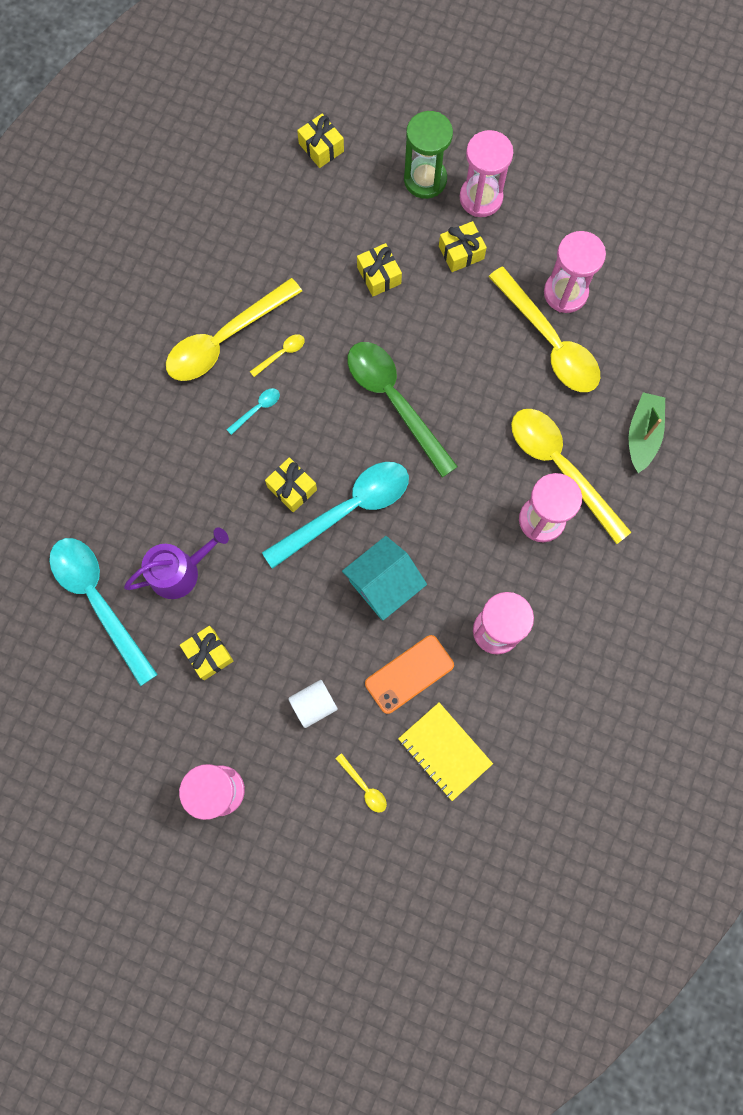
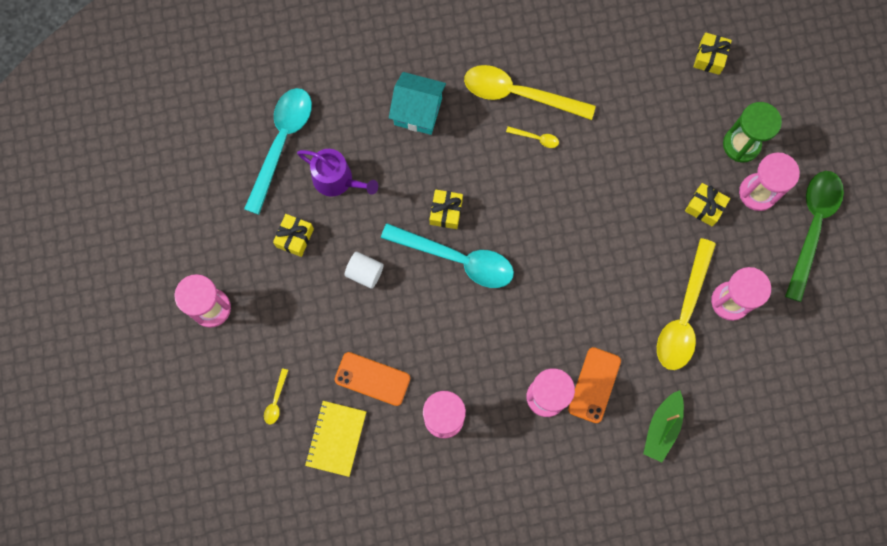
camera: 55 degrees right, 0 degrees up
turquoise spoon [226,388,280,435] -> none
white cylinder [288,680,338,728] -> white cylinder moved to [345,252,384,289]
turquoise house [342,536,427,620] -> turquoise house moved to [389,72,446,135]
green spoon [348,342,458,478] -> green spoon moved to [785,171,844,302]
yellow gift [357,243,402,296] -> none
yellow spoon [511,409,631,544] -> orange phone [568,347,621,423]
green boat [629,392,665,473] -> green boat turned 135 degrees clockwise [643,390,684,462]

